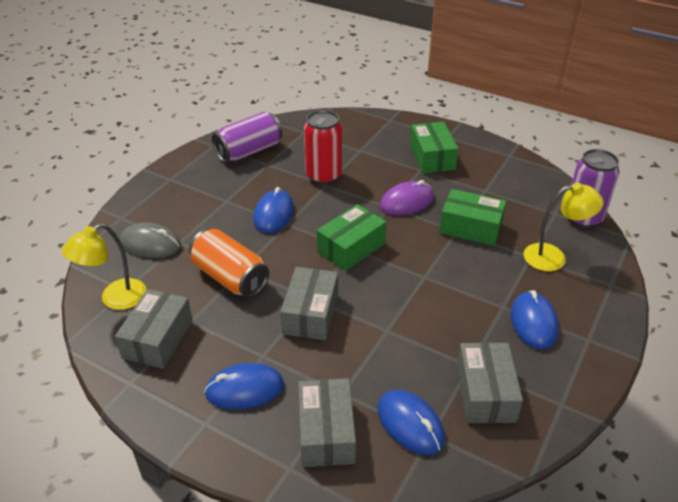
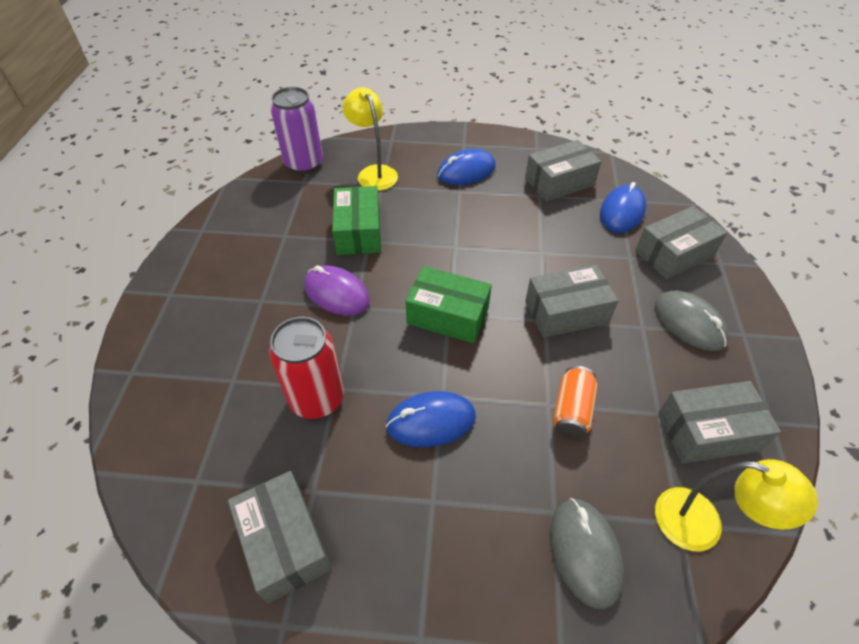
camera: 115 degrees left, 10 degrees up
orange can [189,229,269,298] -> orange can [553,366,597,439], size x0.62
blue mouse [204,363,284,409] -> grey mouse [655,291,729,351]
purple can [212,112,282,162] -> grey box [228,471,331,603]
green box [410,122,458,173] -> none

